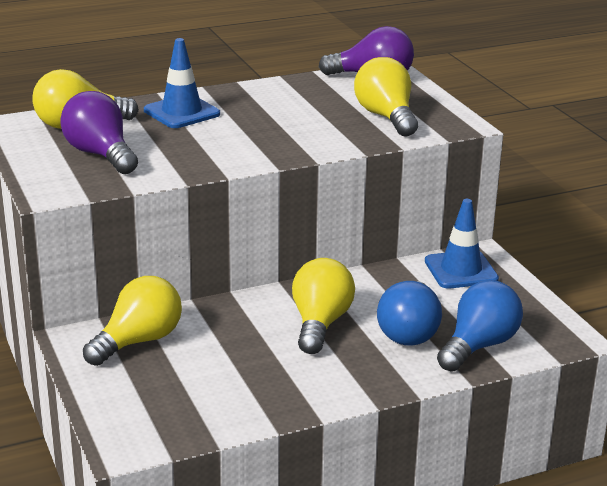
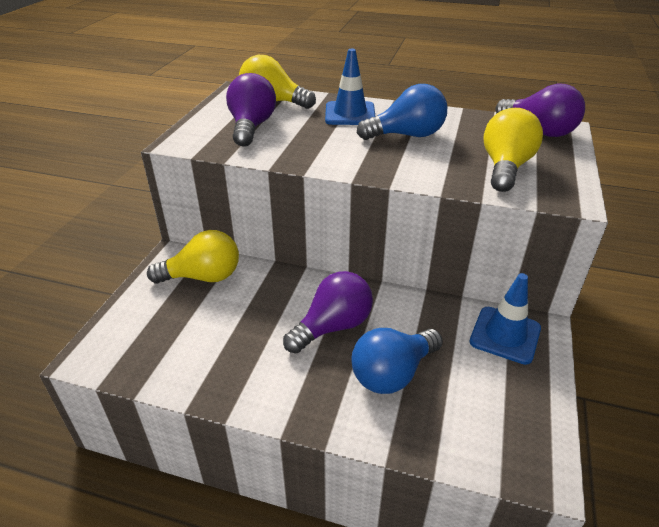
camera: 40 degrees right, 10 degrees up
yellow light bulb [292,258,355,354] -> purple light bulb [283,271,373,353]
blue light bulb [437,280,523,372] -> blue light bulb moved to [357,84,447,140]

